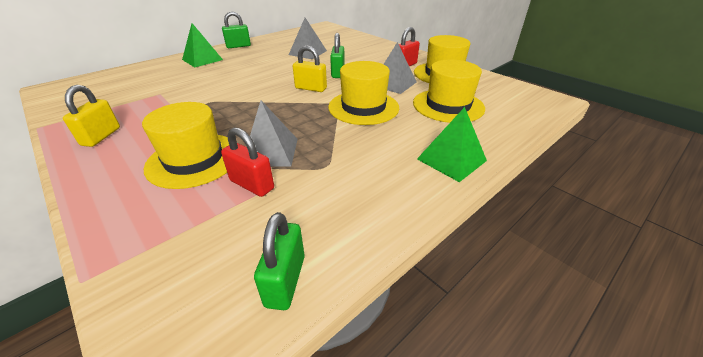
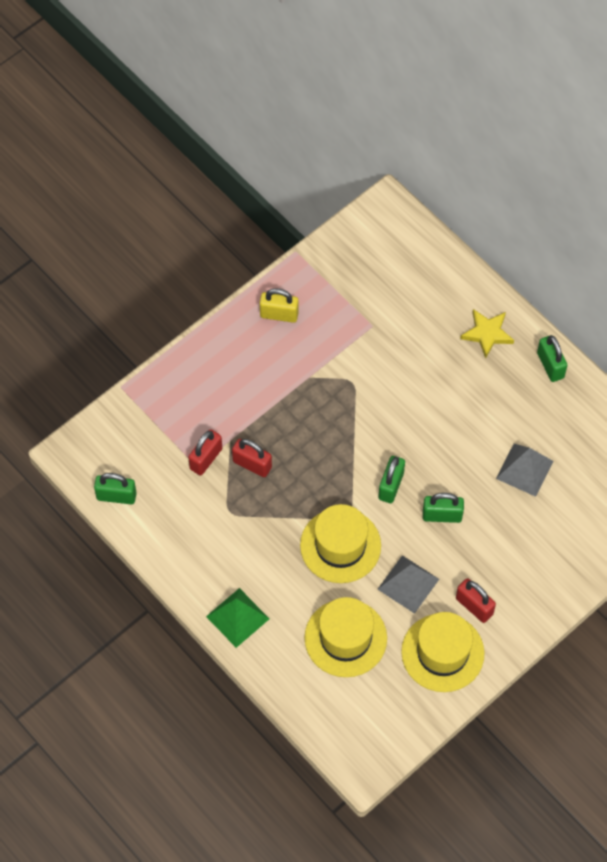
camera: 90 degrees right, 25 degrees up
yellow hat [142,102,229,189] -> none
green pyramid [182,23,223,67] -> yellow star [460,309,514,358]
grey pyramid [250,100,298,166] -> red padlock [232,439,272,477]
yellow padlock [293,45,327,92] -> green padlock [378,456,405,503]

